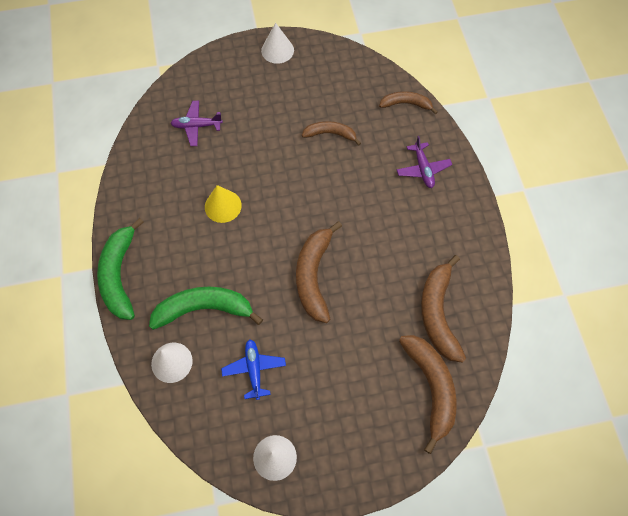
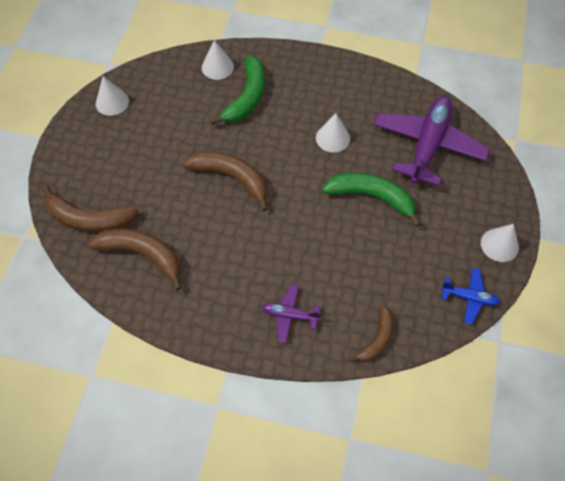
camera: 115 degrees right, 5 degrees down
green banana [97,218,144,320] -> green banana moved to [322,173,421,227]
purple plane [170,101,223,146] -> purple plane [373,97,490,186], size x2.14
yellow cone [205,185,242,223] -> white cone [316,113,350,152]
blue plane [221,339,286,400] -> blue plane moved to [441,268,500,325]
brown banana [302,121,361,145] -> none

